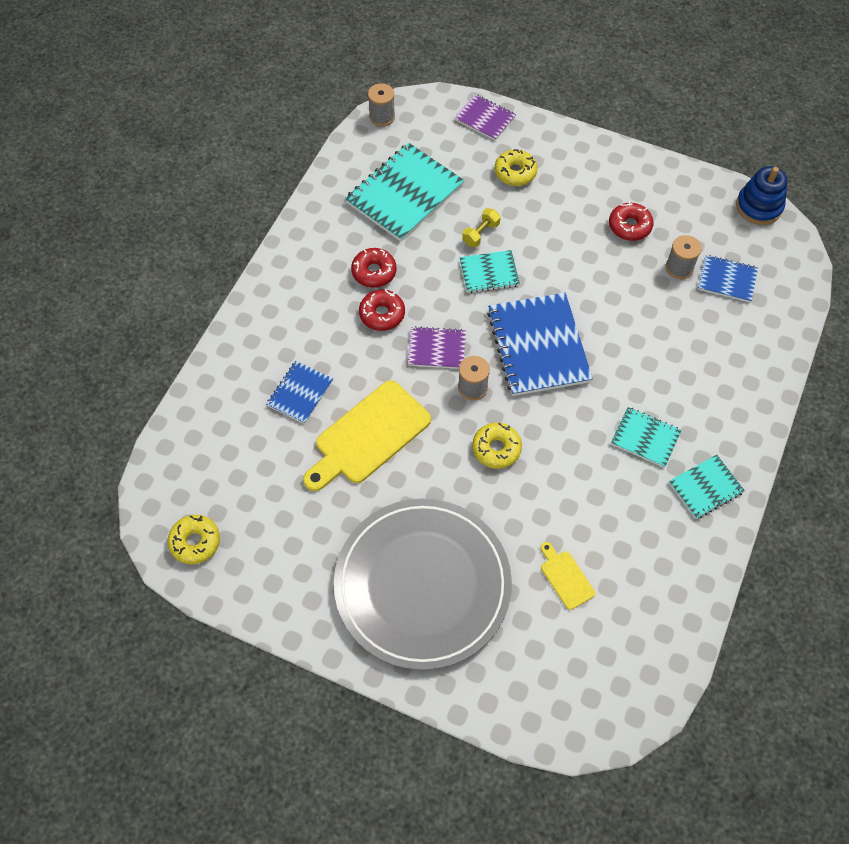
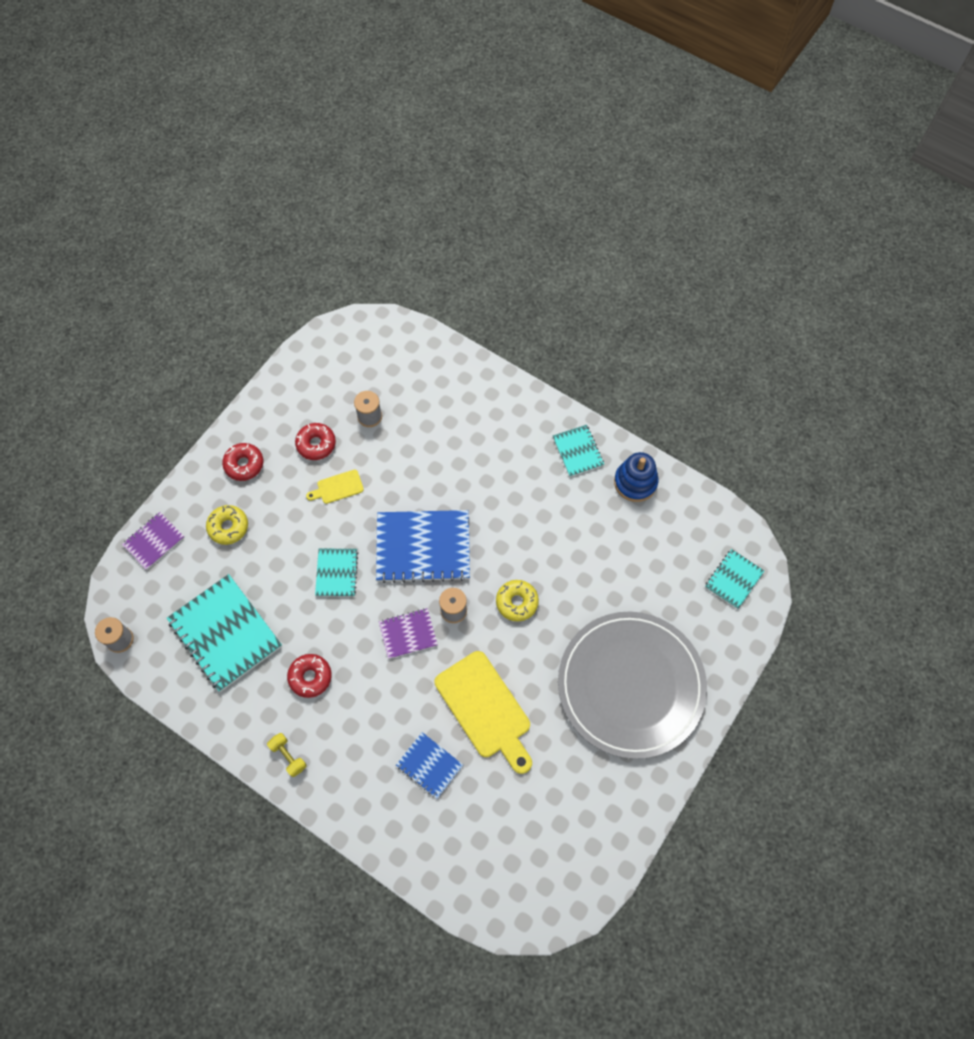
camera: 80 degrees left, 5 degrees up
yellow donut [168,515,220,565] -> none
red donut [359,289,405,331] -> red donut moved to [222,443,263,481]
purple notebook [408,326,466,369] -> purple notebook turned 60 degrees clockwise [379,608,438,659]
yellow dumbbell [462,208,500,247] -> yellow dumbbell moved to [267,733,307,777]
yellow cutting board [541,542,595,610] -> yellow cutting board moved to [306,470,364,504]
turquoise notebook [611,407,682,468] -> turquoise notebook moved to [705,549,764,609]
blue notebook [698,255,758,302] -> none
blue stacking toy [736,166,788,225] -> blue stacking toy moved to [614,452,658,502]

